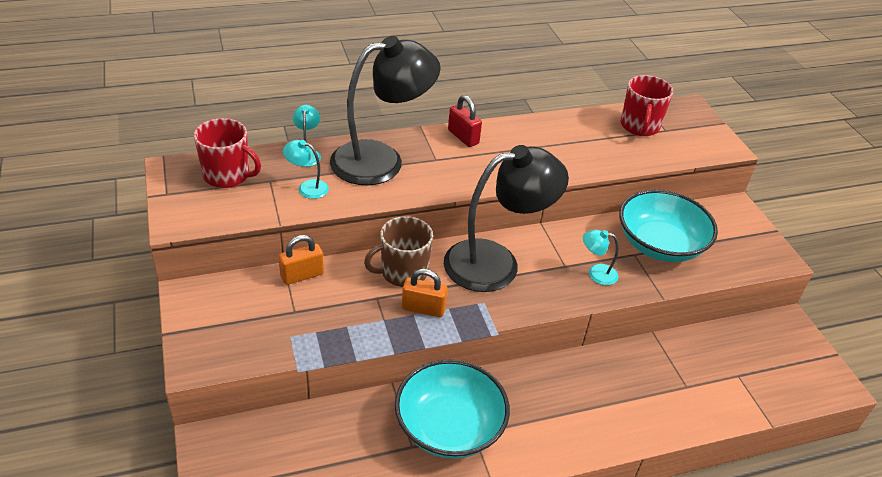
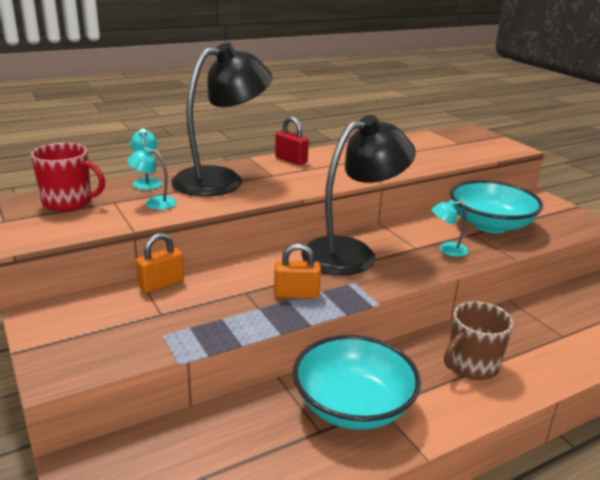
camera: 10 degrees left, 15 degrees down
brown mug [364,216,433,287] -> brown mug moved to [444,301,513,380]
red mug [621,75,673,136] -> none

